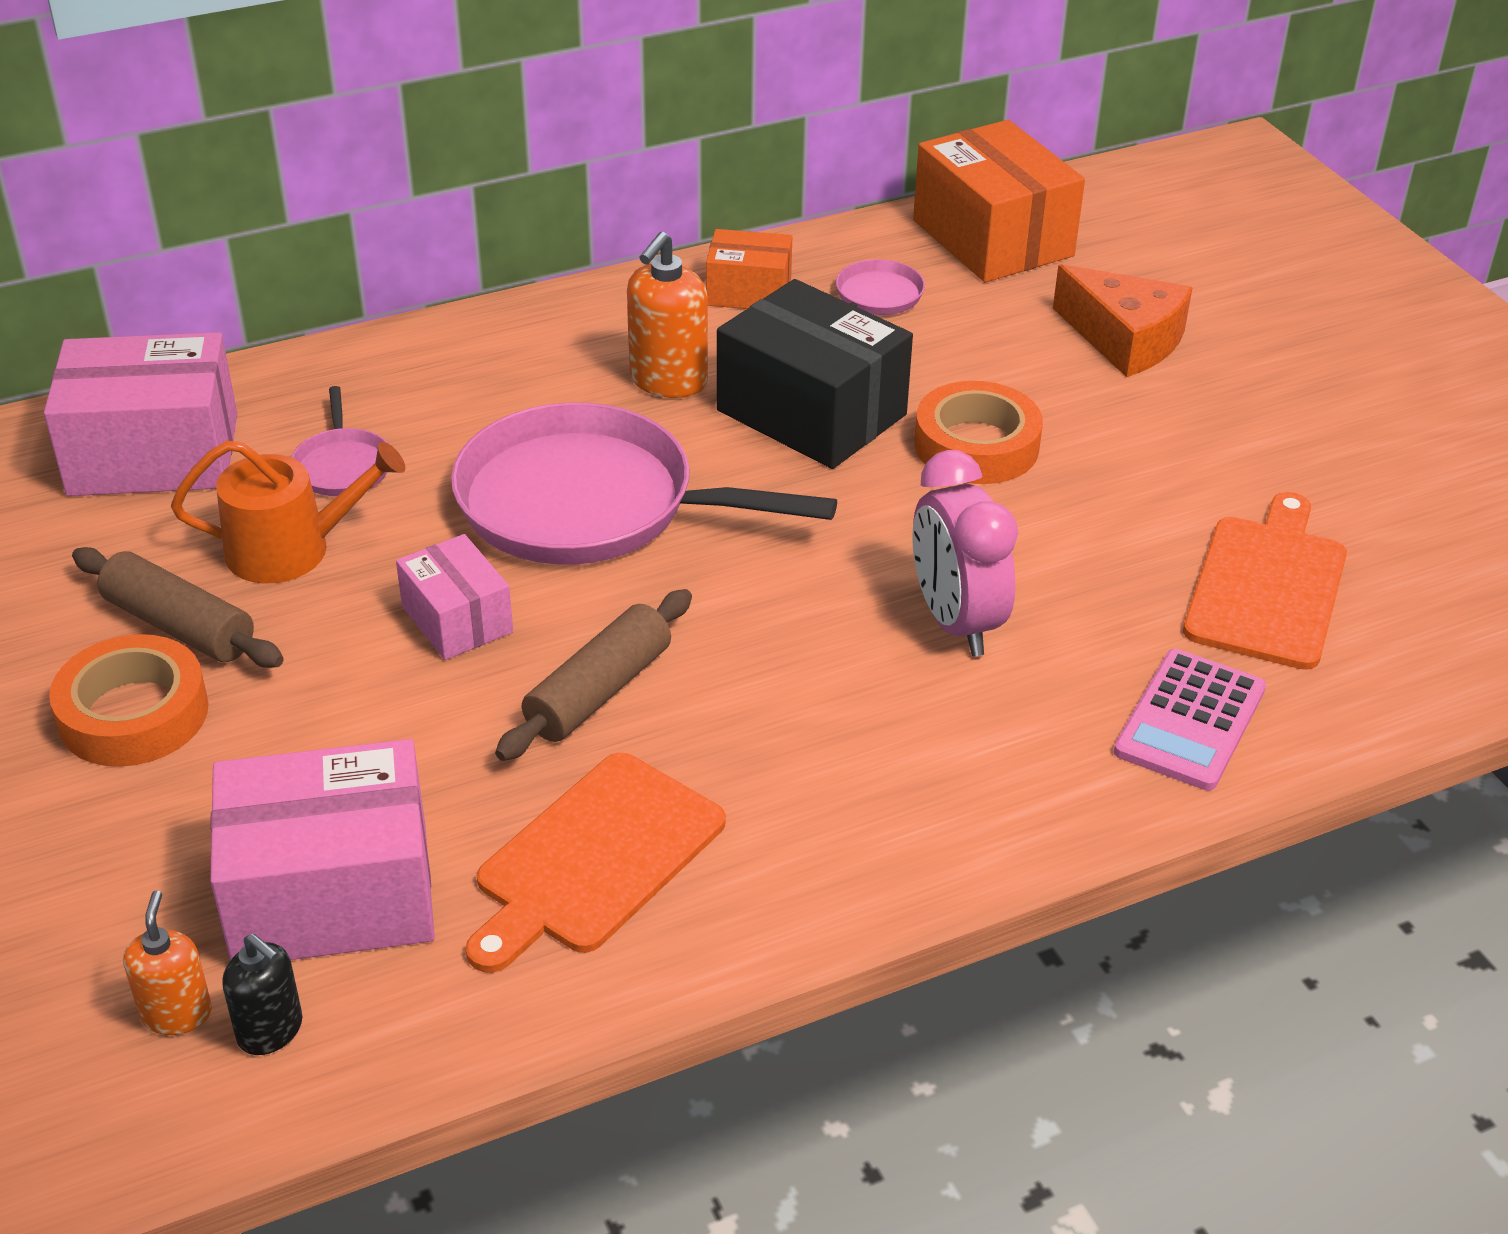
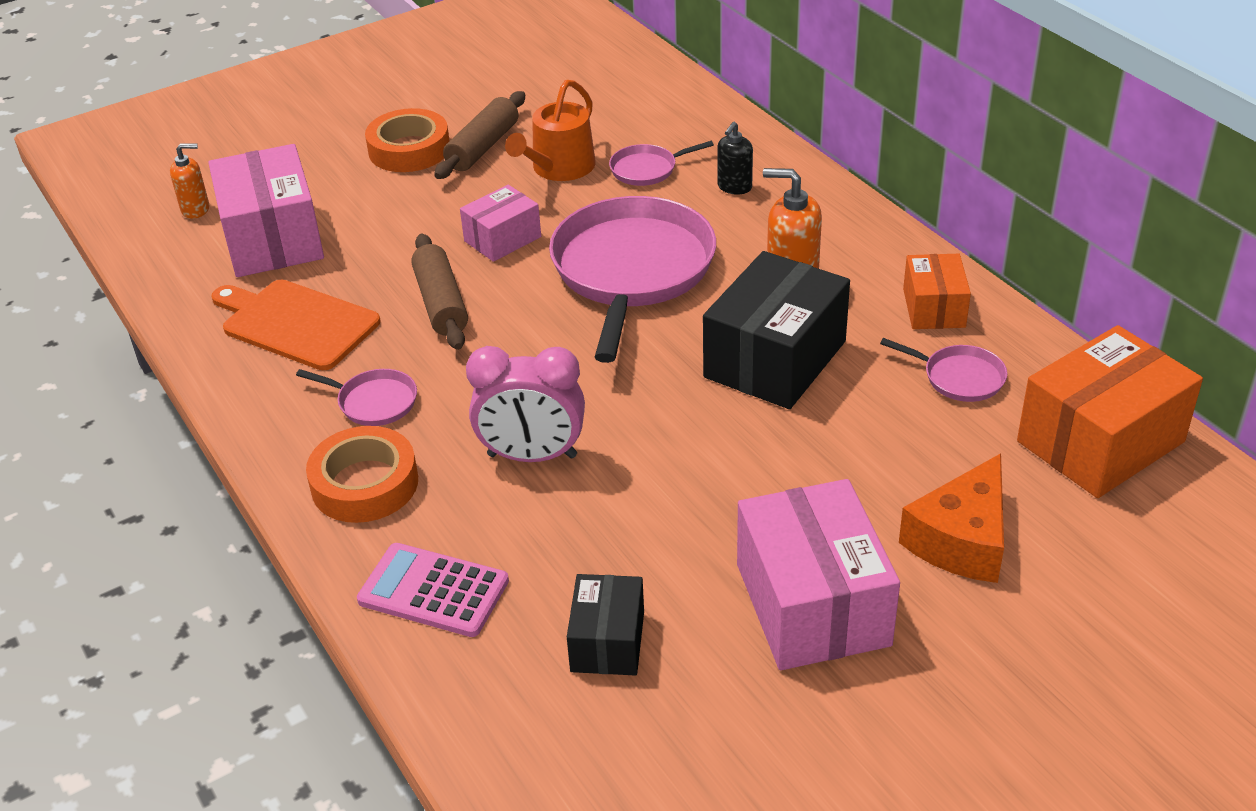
camera: 85 degrees right, 0 degrees up
pink box [44,332,237,496] -> pink box moved to [737,479,900,670]
orange watering can [171,441,406,583] -> orange watering can turned 45 degrees clockwise [505,80,596,181]
black soap dispenser [222,934,302,1055] -> black soap dispenser moved to [717,122,753,194]
brown rolling pin [495,589,692,761] -> brown rolling pin turned 45 degrees clockwise [411,234,468,350]
pink clock [912,450,1018,656] -> pink clock turned 150 degrees counterclockwise [466,346,585,462]
orange tape [914,381,1043,484] -> orange tape moved to [306,426,418,523]
orange cutting board [1183,492,1347,670] -> black box [567,574,644,676]
none -> pink pan [296,369,417,426]

